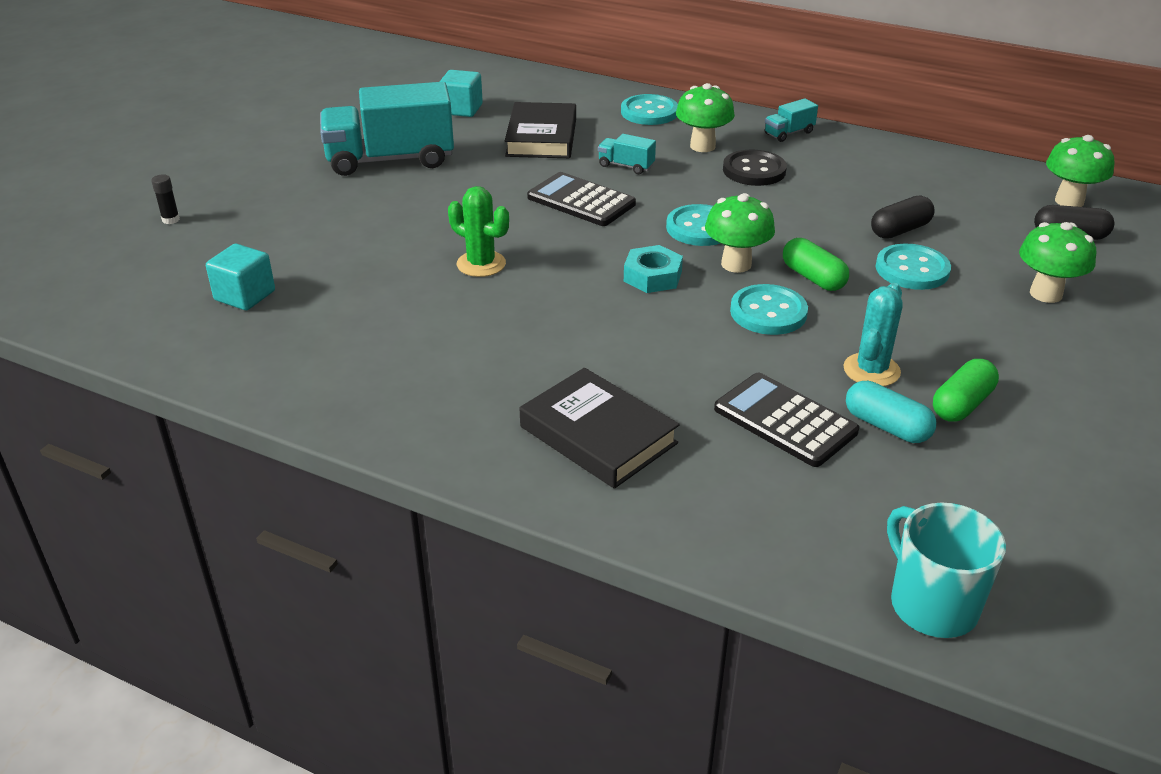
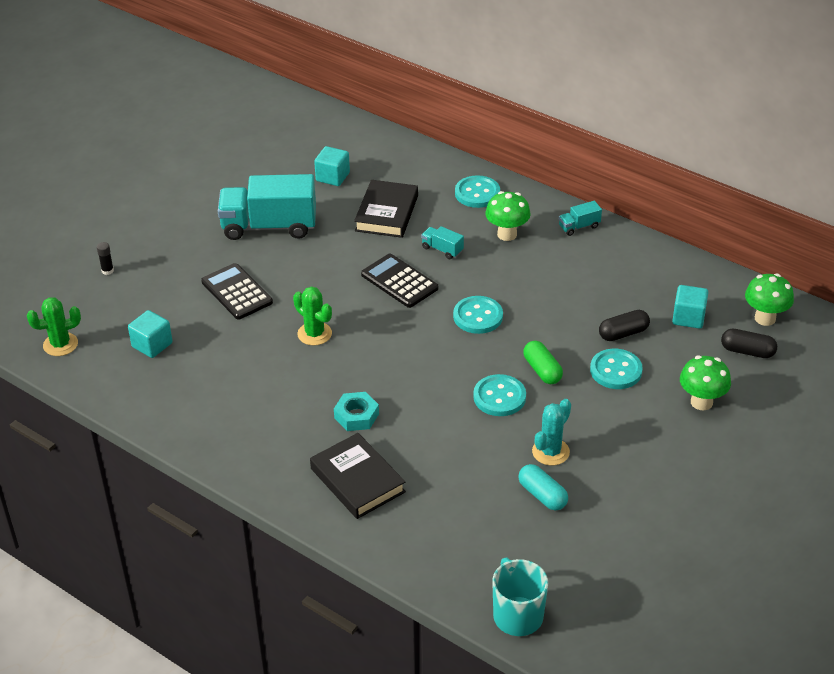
camera: 10 degrees right, 5 degrees up
turquoise nut [624,245,683,293] -> turquoise nut moved to [334,392,379,431]
green mushroom [705,193,775,273] -> none
black calculator [714,373,859,467] -> black calculator moved to [201,263,273,319]
black button [723,150,787,186] -> none
green capsule [933,359,999,422] -> none
none -> green cactus [27,297,81,356]
none -> turquoise cube [672,285,709,329]

